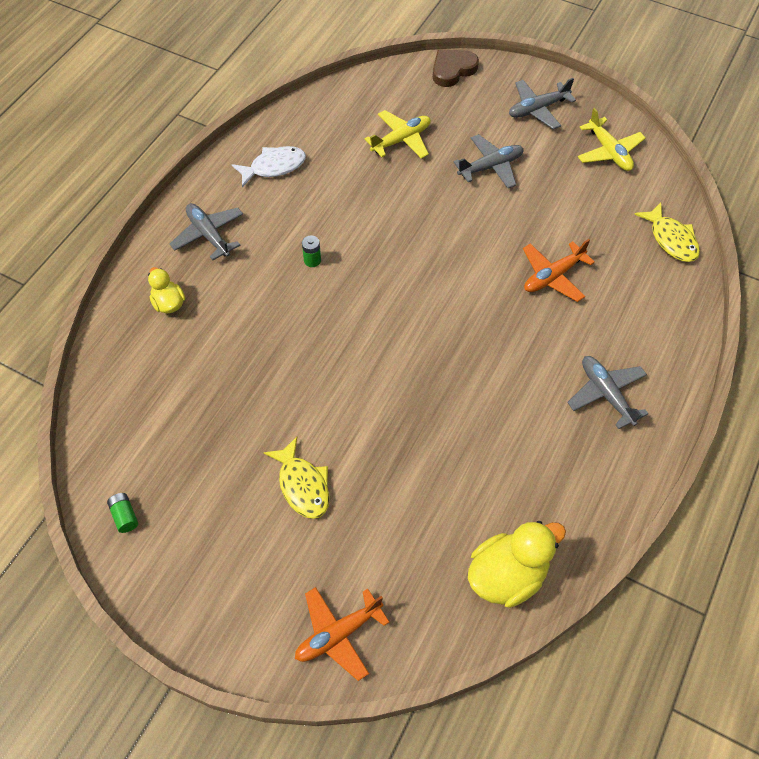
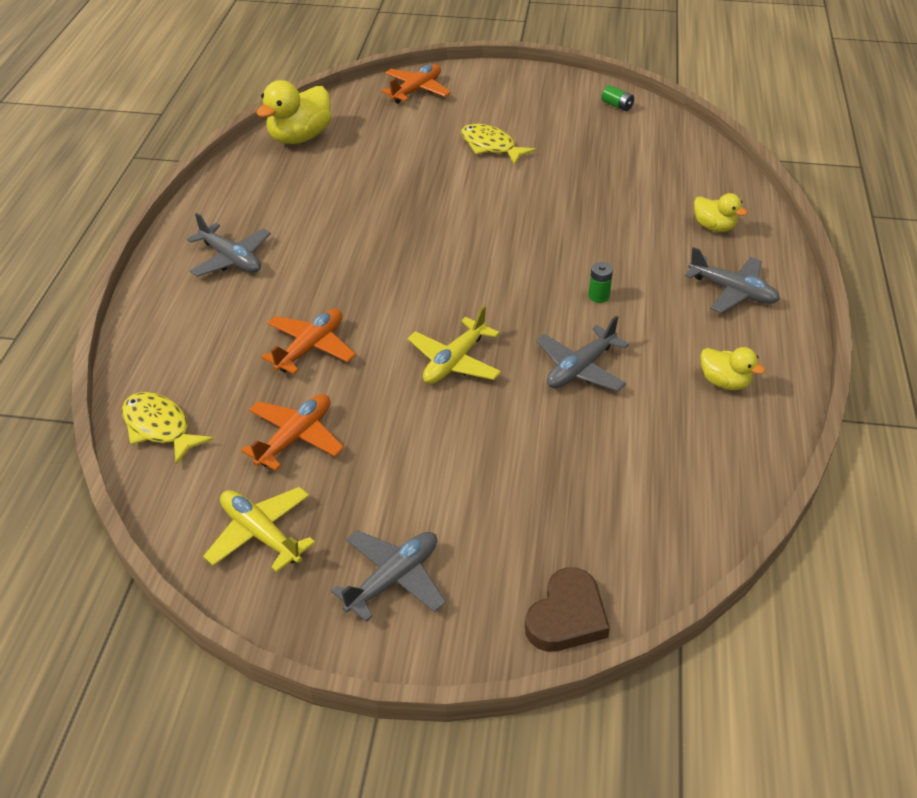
camera: 160 degrees right, 15 degrees down
white fish [232,146,306,187] -> yellow duck [700,347,765,390]
yellow plane [365,110,431,159] -> yellow plane moved to [408,306,501,384]
grey plane [453,134,524,188] -> grey plane moved to [536,315,629,391]
none -> orange plane [241,394,344,471]

